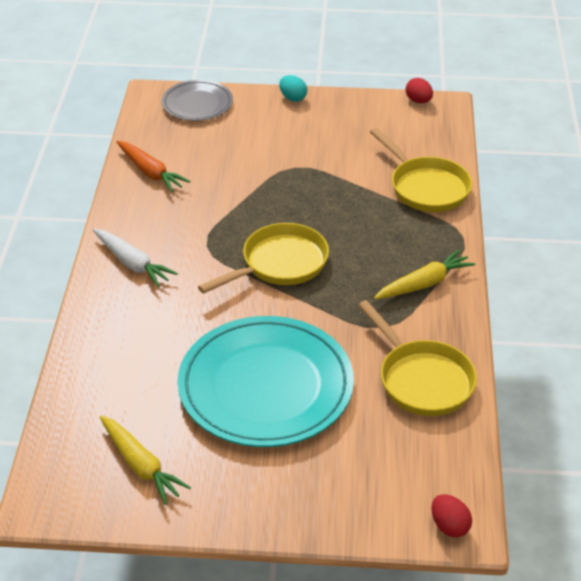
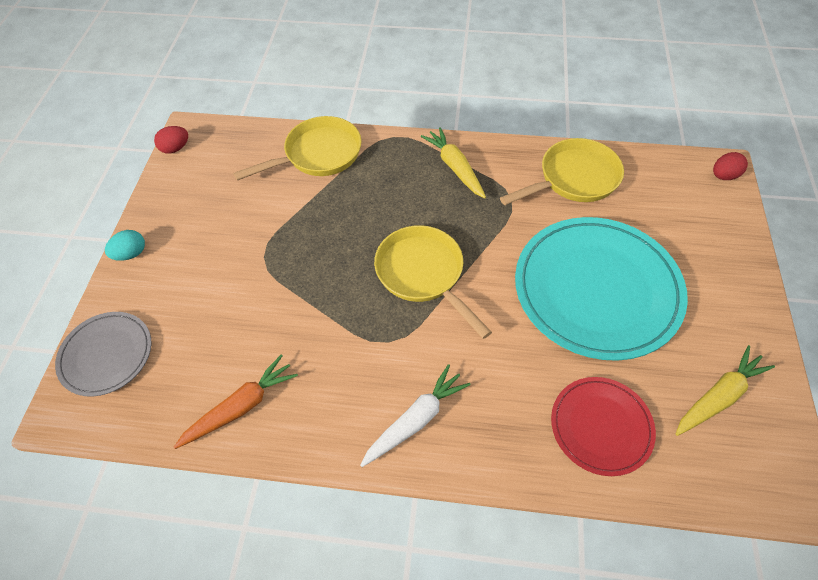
camera: 85 degrees left, 15 degrees up
none -> red plate [551,377,656,476]

